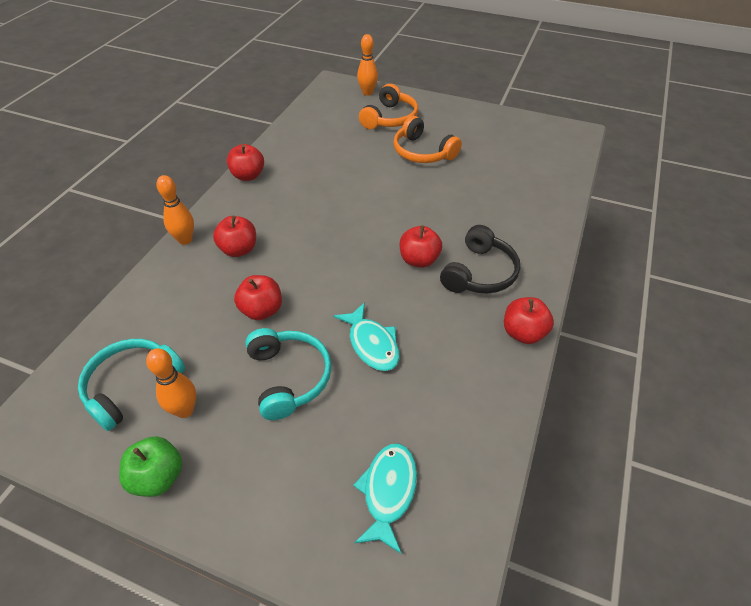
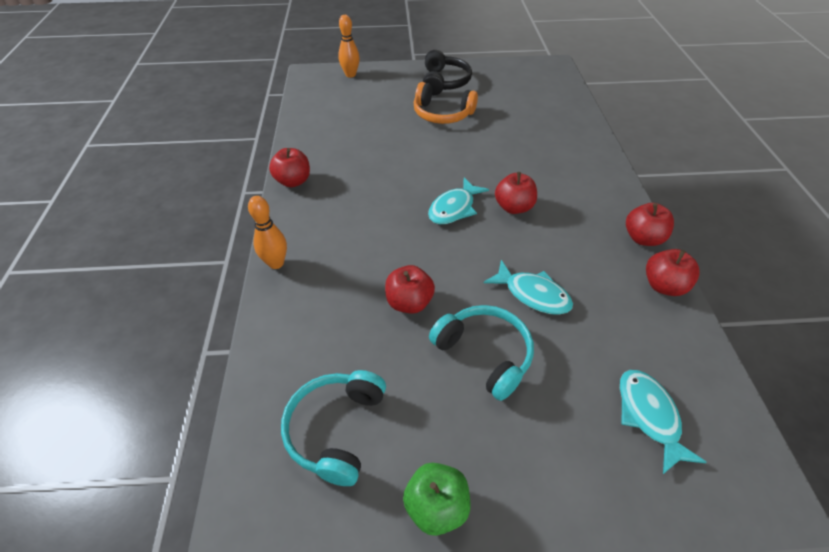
camera: 25 degrees left, 0 degrees up
orange bowling pin [146,348,196,418] -> none
red apple [213,216,256,257] -> red apple moved to [646,249,700,296]
orange headphones [359,84,418,129] -> none
black headphones [440,225,520,294] -> black headphones moved to [423,50,472,96]
none -> turquoise fish [428,178,489,224]

